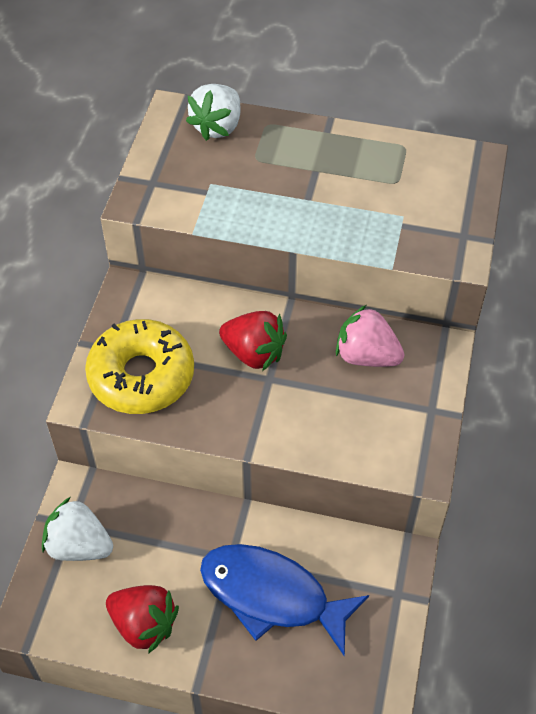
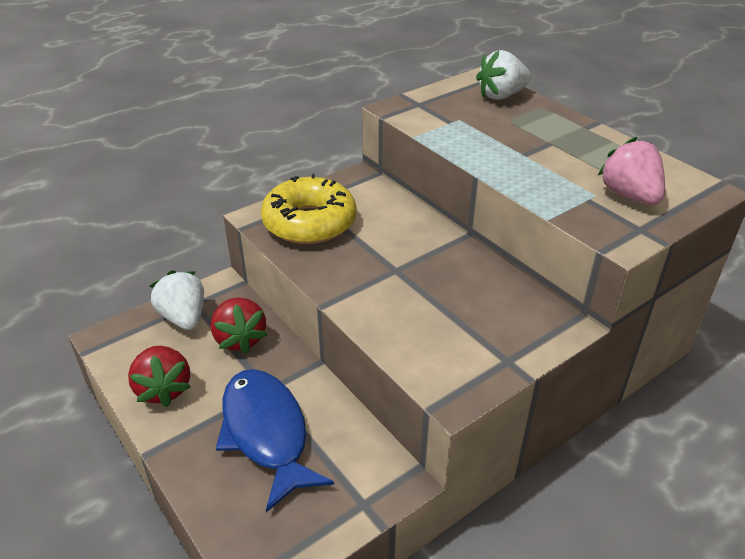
camera: 40 degrees right, 15 degrees down
red strawberry [219,311,287,371] -> red strawberry moved to [211,297,267,354]
pink strawberry [336,305,405,367] -> pink strawberry moved to [598,137,665,205]

